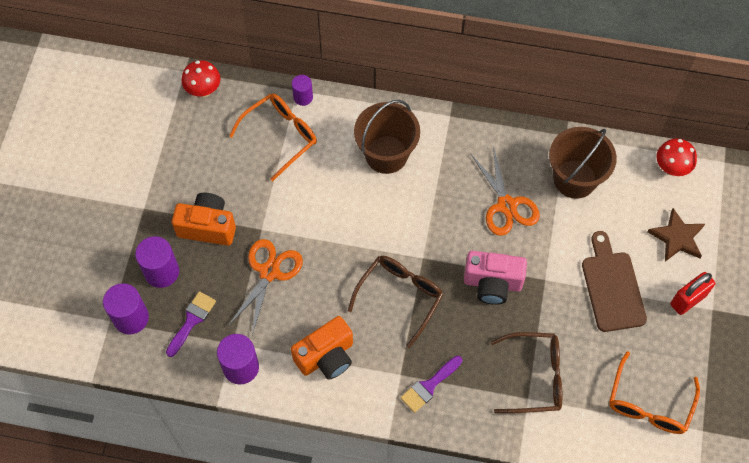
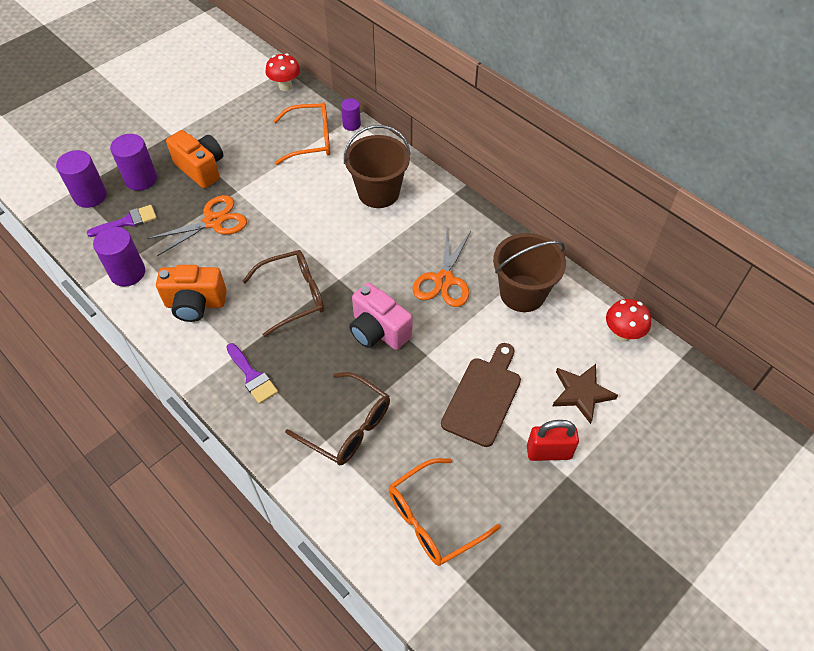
camera: 35 degrees right, 10 degrees down
purple brush [400,356,462,413] -> purple brush turned 120 degrees counterclockwise [226,343,278,404]

